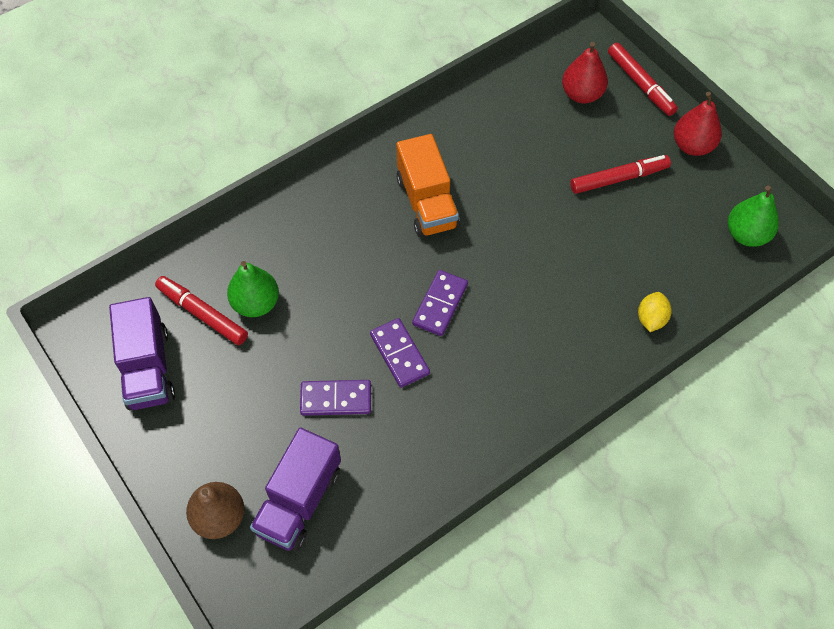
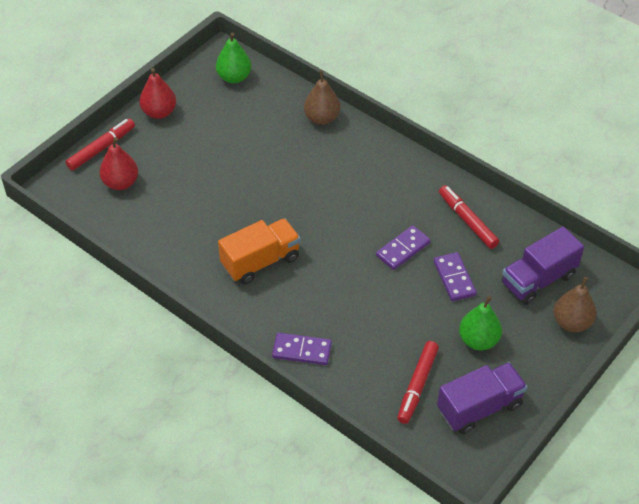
camera: 105 degrees left, 10 degrees down
green pear [227,261,279,317] -> green pear moved to [459,296,502,350]
purple truck [250,427,341,551] -> purple truck turned 135 degrees clockwise [502,227,584,305]
purple domino [412,270,468,336] -> purple domino moved to [272,333,332,365]
red marker [570,155,671,194] -> red marker moved to [439,185,499,249]
yellow lemon [638,292,672,332] -> brown pear [304,70,340,125]

